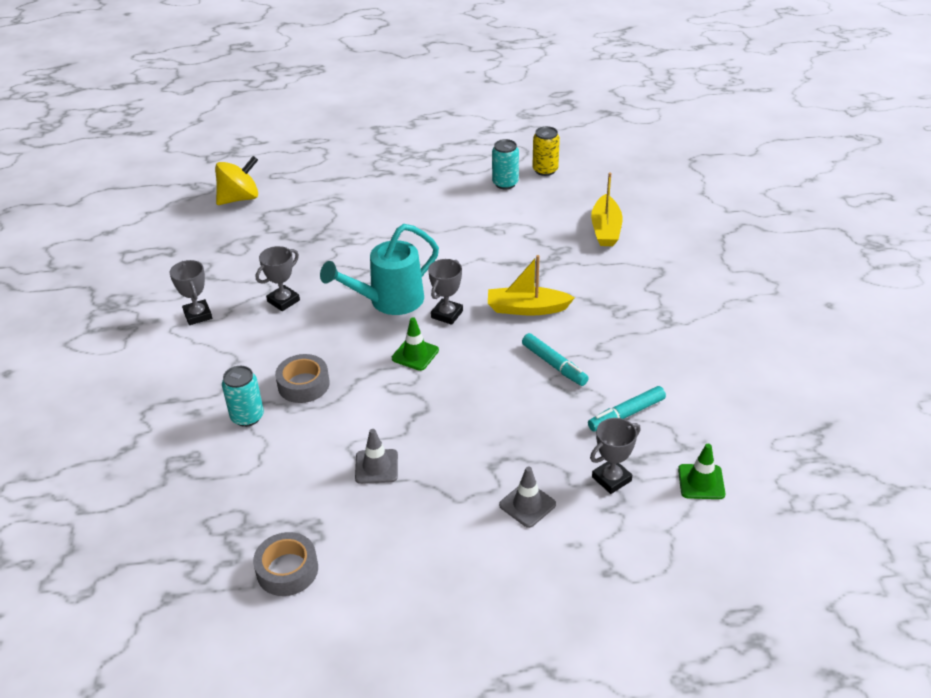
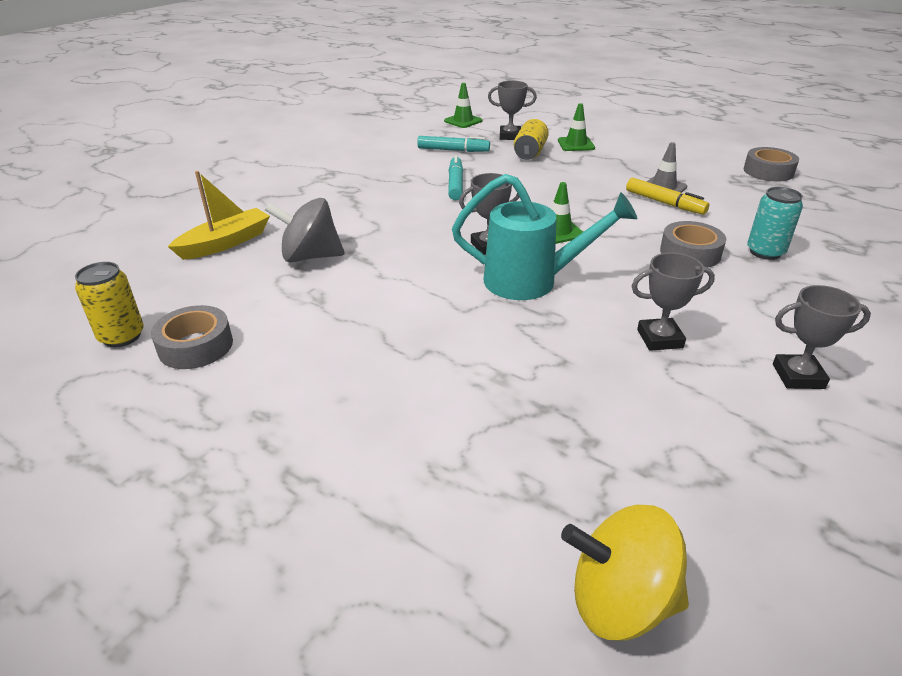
camera: 140 degrees left, 5 degrees down
grey trophy [169,260,212,325] -> grey trophy turned 75 degrees clockwise [773,285,871,389]
yellow boat [488,255,575,316] -> none
turquoise can [492,139,519,189] -> grey tape [151,305,233,369]
grey traffic cone [499,467,556,528] -> green traffic cone [558,103,595,151]
none -> grey spinning top [265,198,345,262]
none -> yellow can [514,119,549,160]
none -> yellow marker [626,178,709,215]

